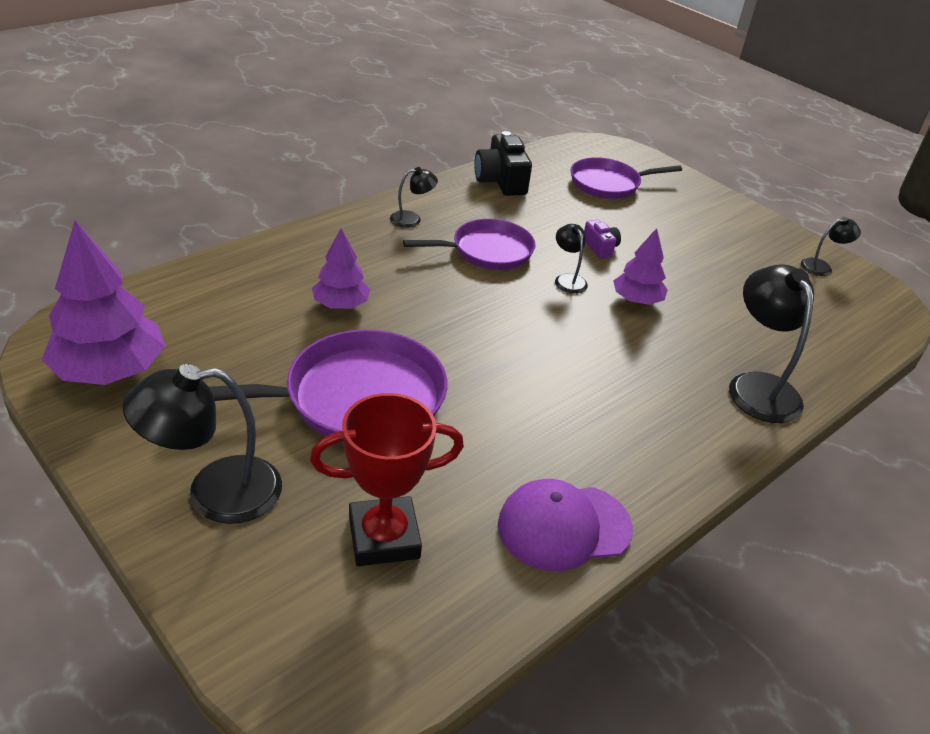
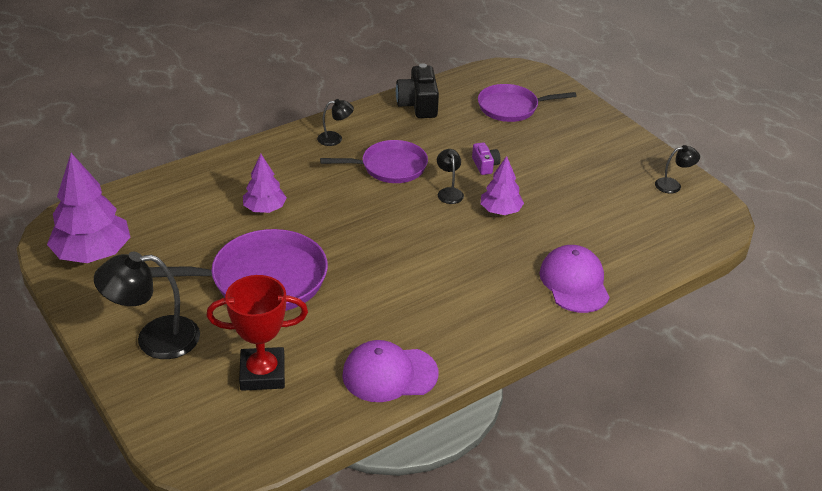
camera: 10 degrees right, 0 degrees up
black lamp [729,264,814,423] -> purple cap [539,245,610,313]

